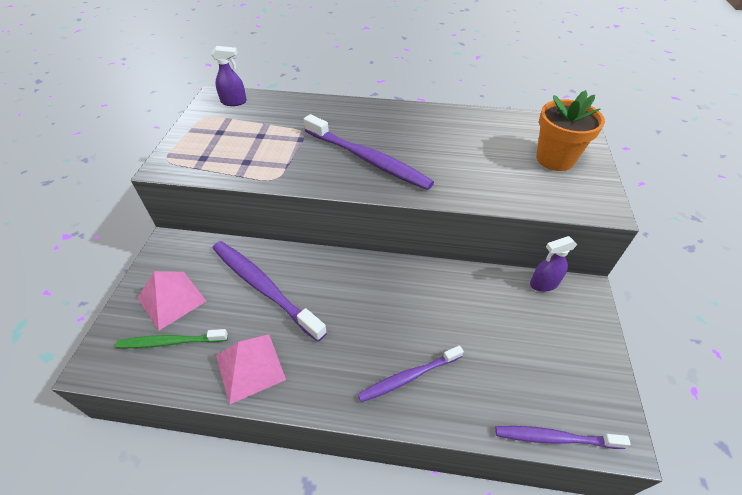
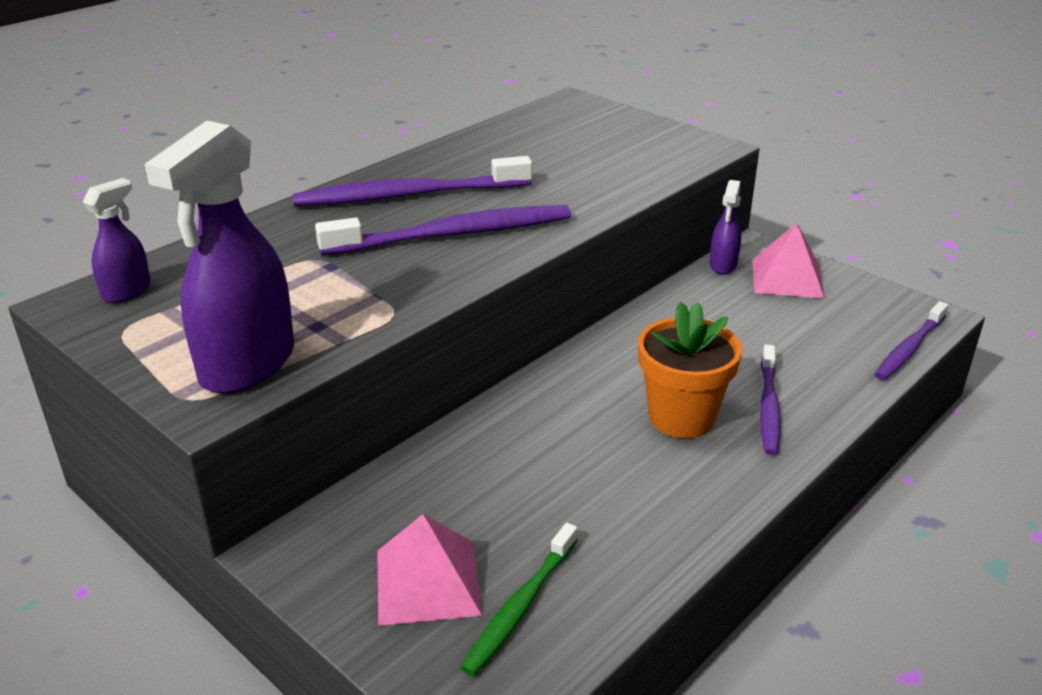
camera: 55 degrees left, 15 degrees down
purple toothbrush [213,241,327,342] -> purple toothbrush moved to [293,156,532,206]
pink pyramid [216,334,286,405] -> pink pyramid moved to [753,223,825,299]
orange flower pot [536,90,605,171] -> orange flower pot moved to [638,302,742,438]
none -> purple spray bottle [144,121,294,394]

